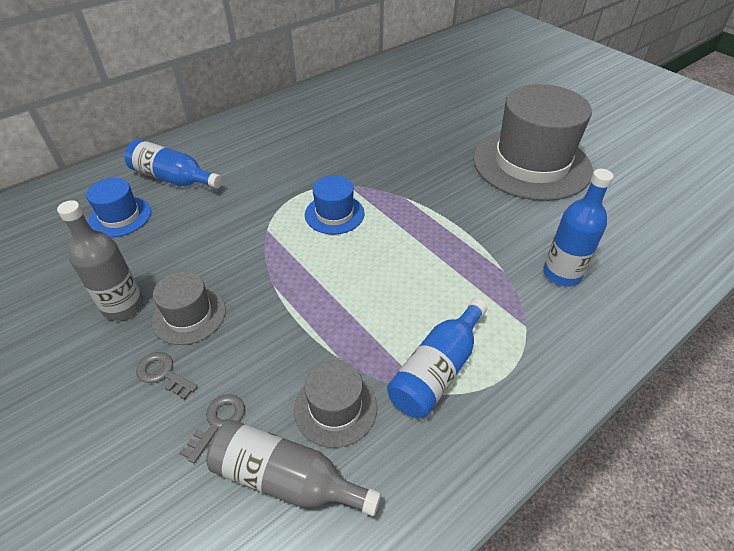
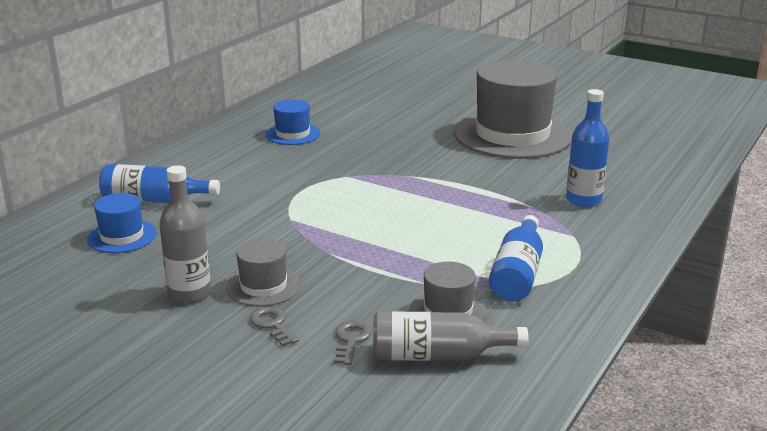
camera: 20 degrees left, 20 degrees down
grey key [136,352,198,400] -> grey key turned 45 degrees clockwise [250,307,299,347]
blue hat [305,175,365,235] -> blue hat moved to [266,99,320,145]

